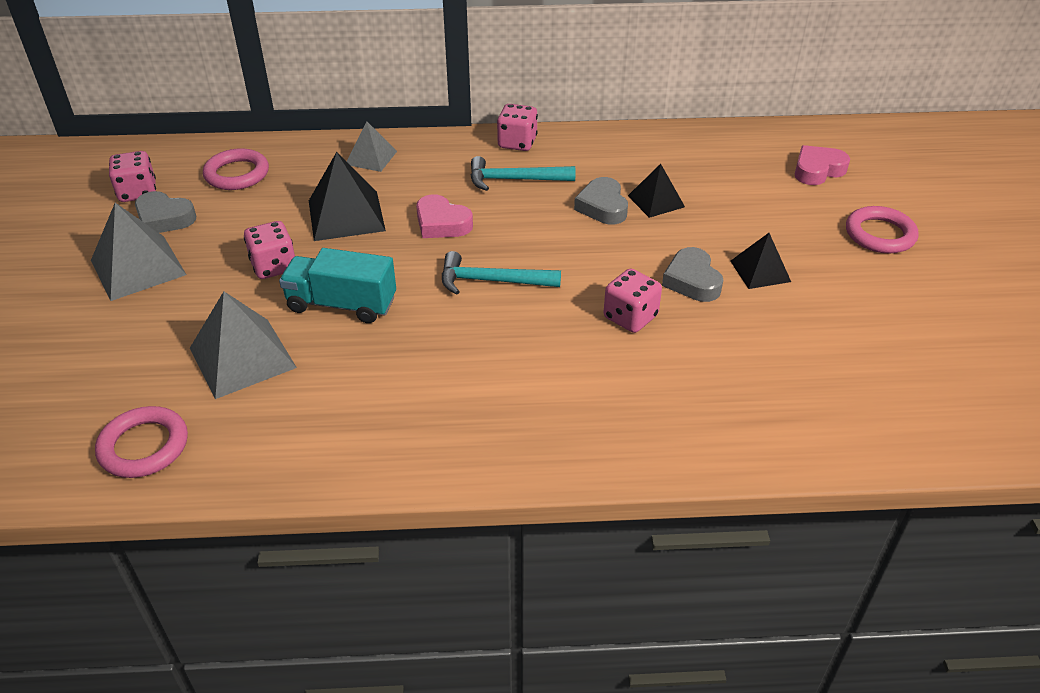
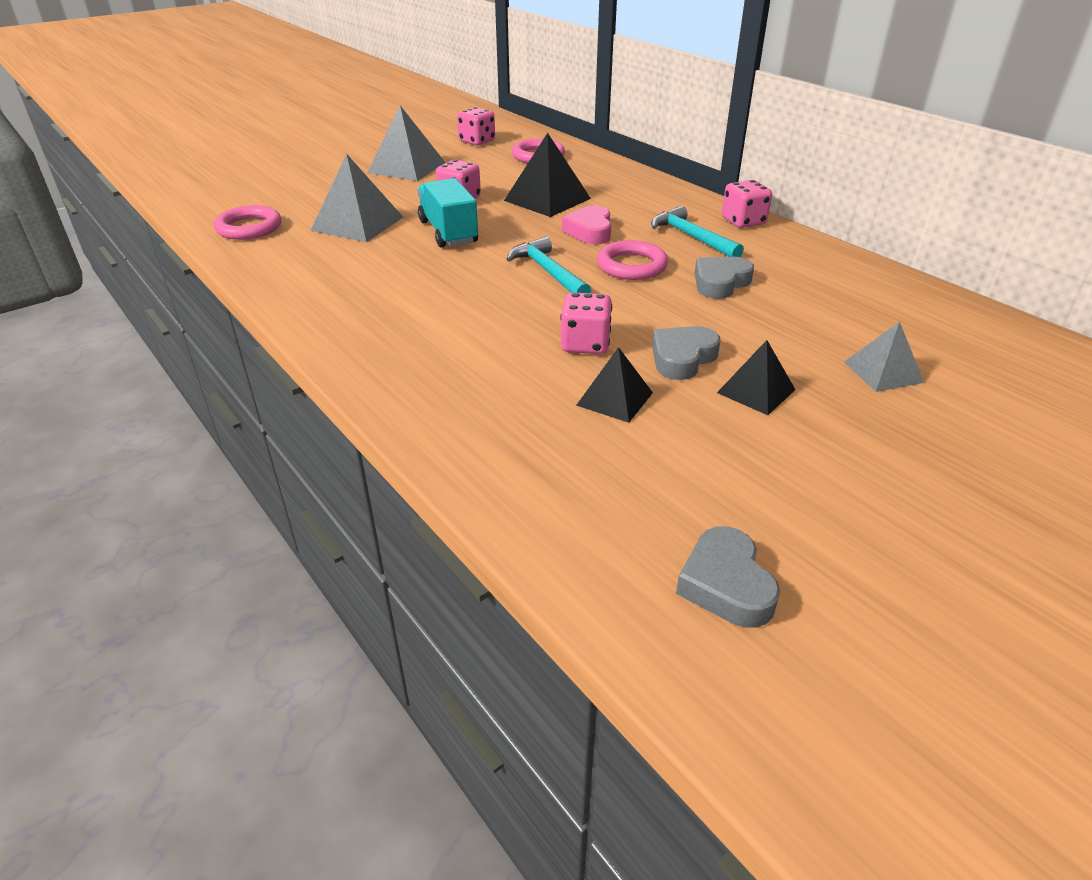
camera: 55 degrees right, 5 degrees down
grey heart [135,191,196,233] -> grey heart moved to [676,526,780,628]
grey pyramid [346,121,397,172] -> grey pyramid moved to [844,322,924,392]
black pyramid [628,164,685,218] -> black pyramid moved to [576,347,653,423]
pink heart [795,145,850,185] -> none
pink ring [846,206,919,253] -> pink ring moved to [597,240,668,280]

